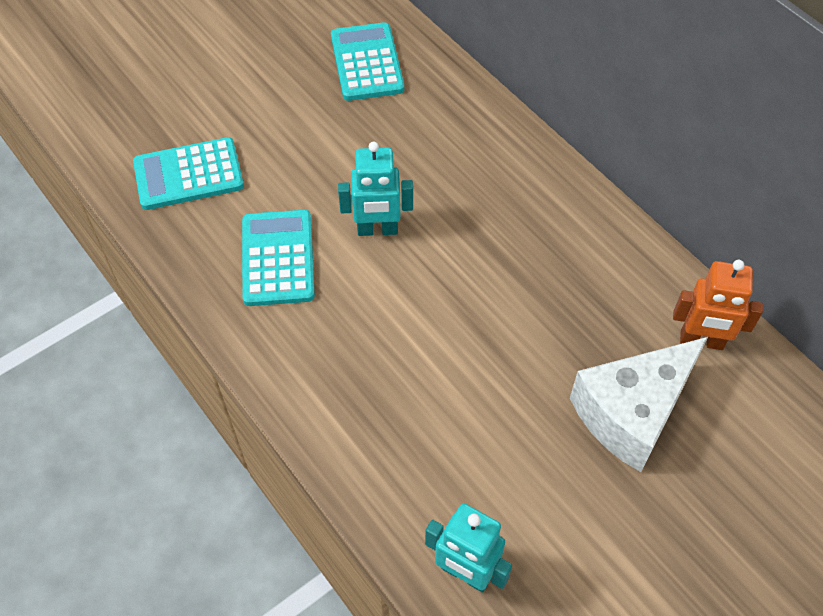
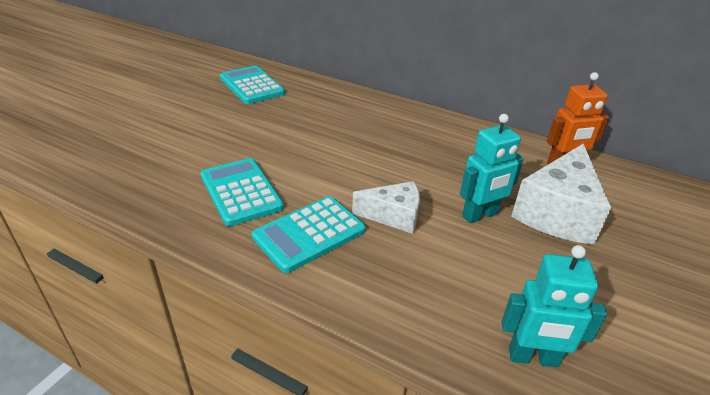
camera: 25 degrees left, 20 degrees down
turquoise calculator [133,137,244,210] -> turquoise calculator moved to [252,196,366,273]
turquoise robot [338,142,413,236] -> turquoise robot moved to [460,114,524,223]
none -> white cheese [352,181,420,234]

